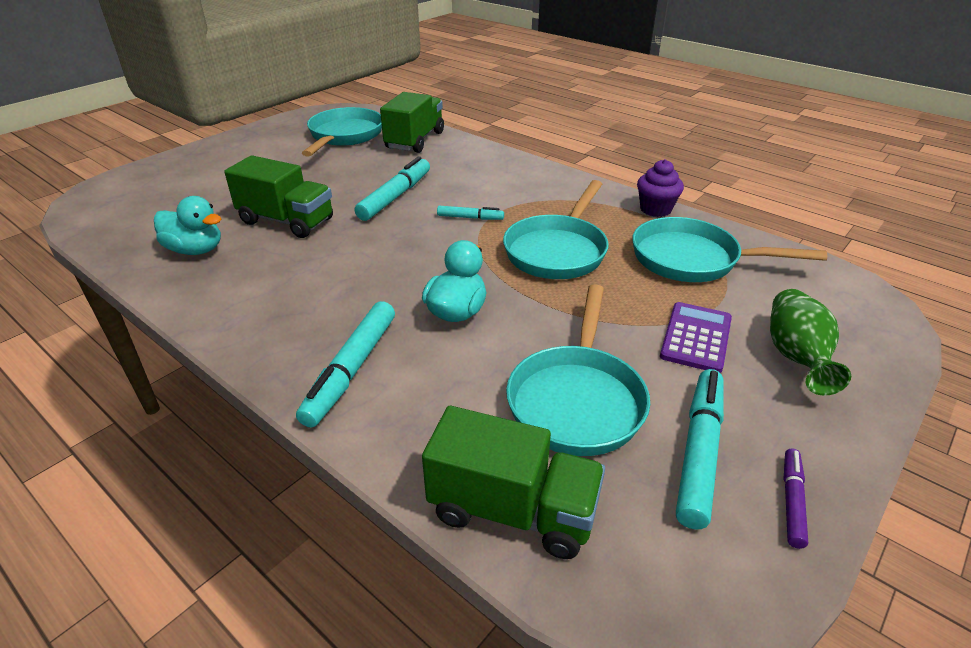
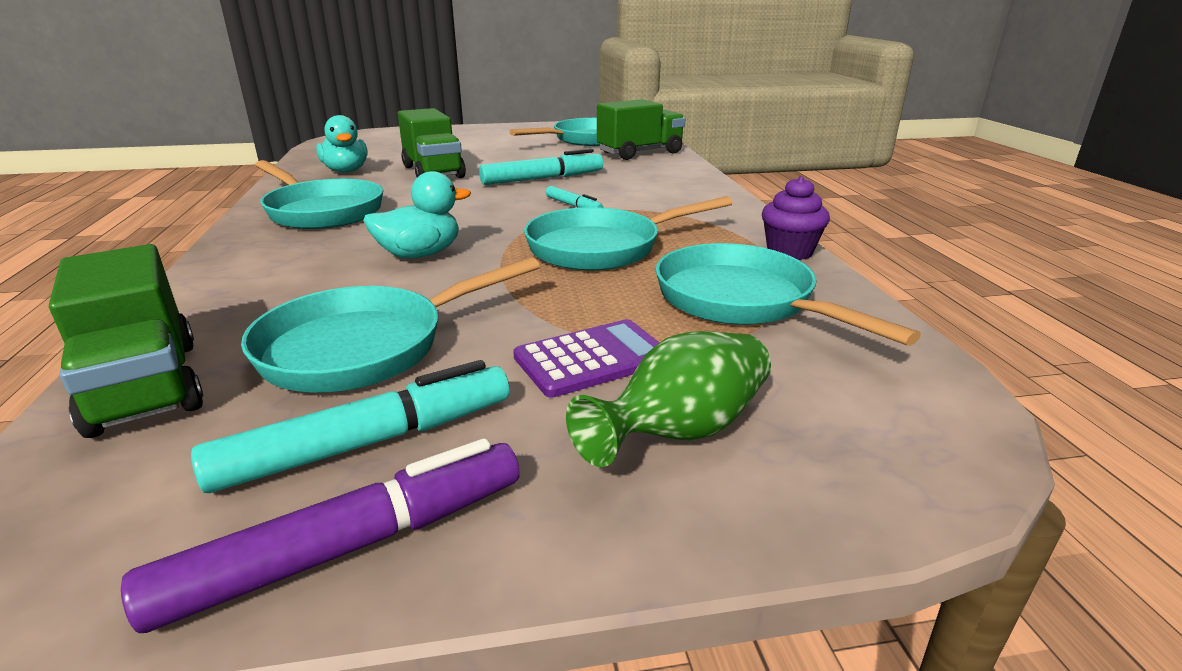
camera: 40 degrees right, 10 degrees down
turquoise marker [296,301,395,427] -> none
purple marker [783,448,808,549] -> purple marker [121,438,520,633], size x1.84
none -> turquoise pan [255,160,383,229]

